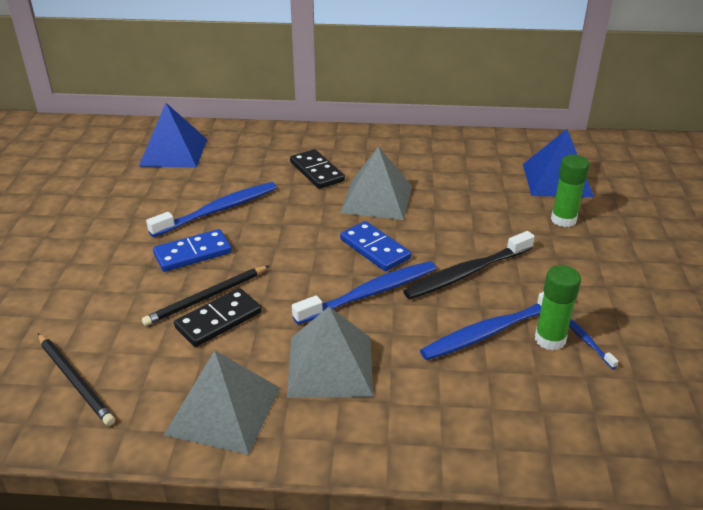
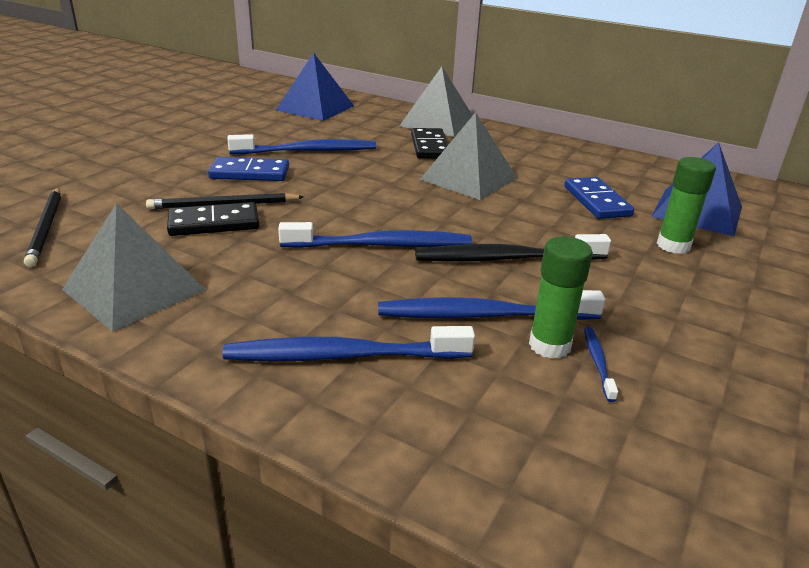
camera: 25 degrees right, 5 degrees down
grey pyramid [287,307,373,398] -> grey pyramid moved to [399,67,473,137]
blue domino [340,221,411,271] -> blue domino moved to [564,177,634,219]
none -> blue toothbrush [223,326,475,361]

